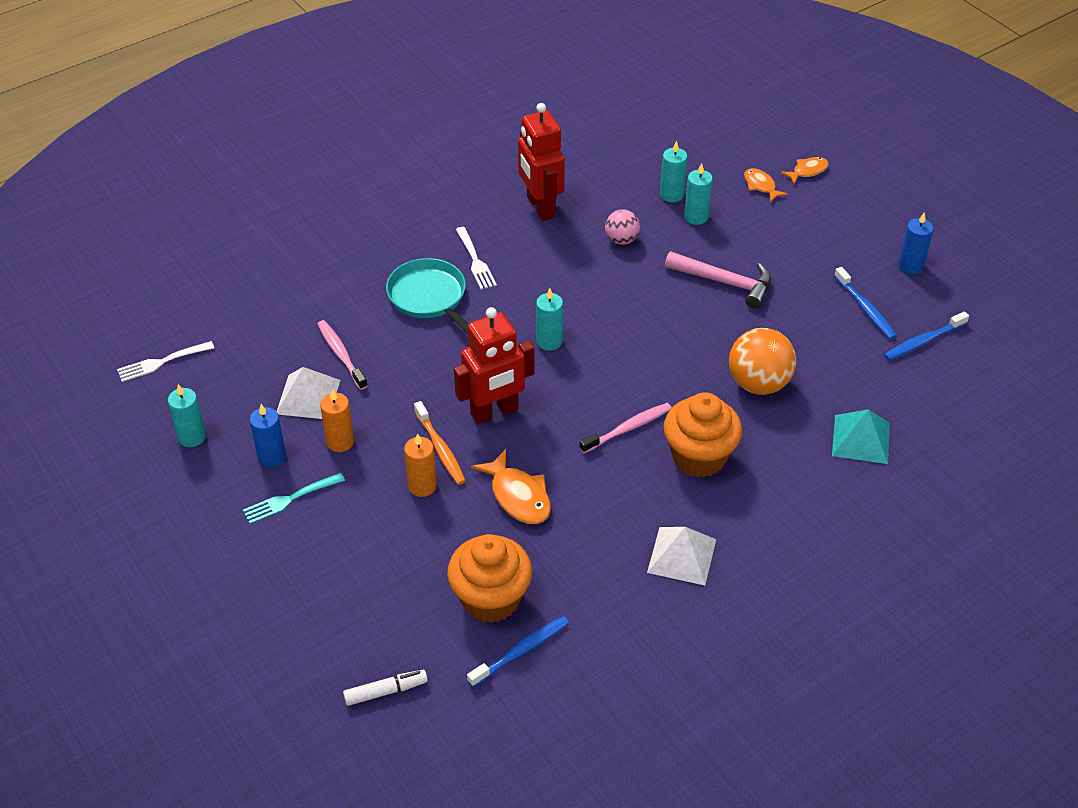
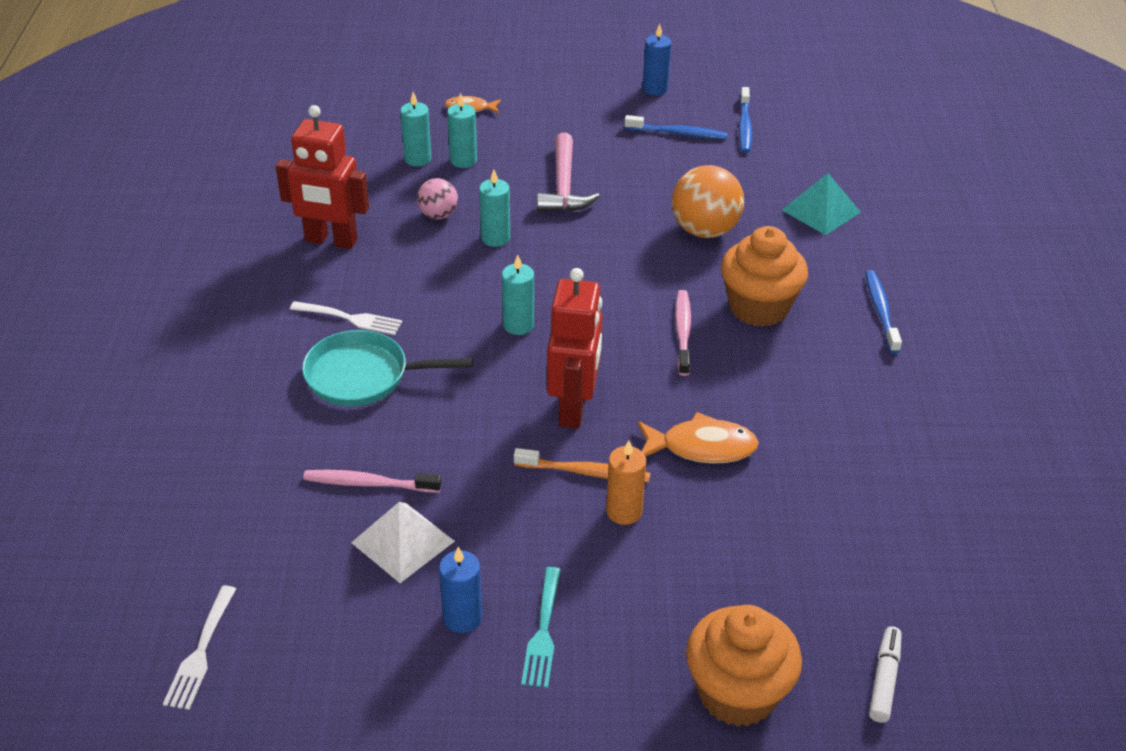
camera: 55 degrees left, 5 degrees down
turquoise candle [168,384,206,447] -> turquoise candle moved to [479,169,510,247]
orange candle [320,389,354,452] -> none
orange cupcake [447,534,532,623] -> orange cupcake moved to [686,605,802,727]
blue toothbrush [467,616,569,687] -> blue toothbrush moved to [865,270,902,353]
white pyramid [647,527,716,585] -> none
pink hammer [665,251,771,309] -> pink hammer turned 120 degrees clockwise [537,133,600,212]
orange fish [781,157,828,184] -> none

